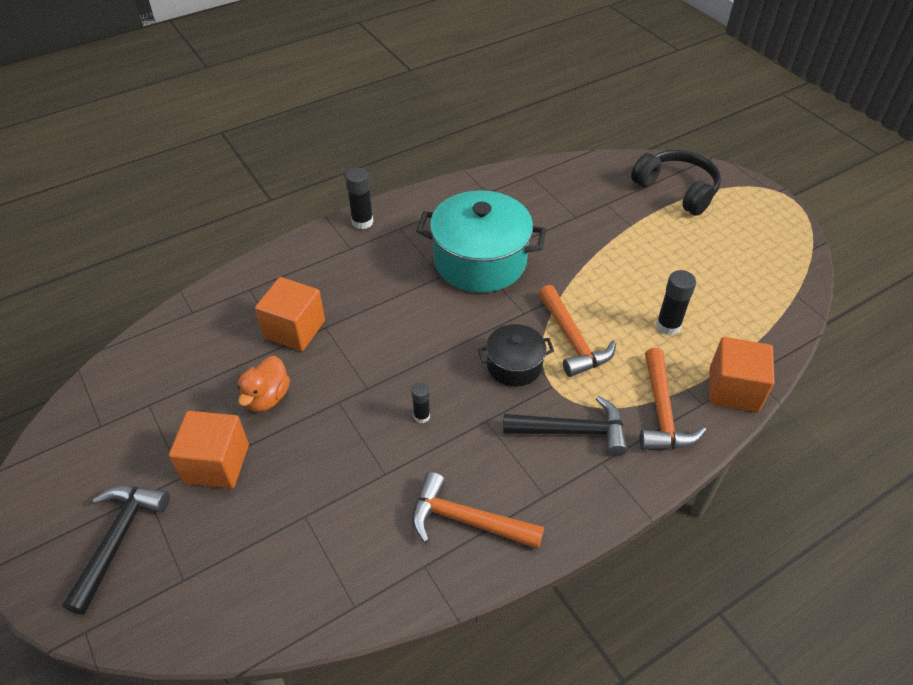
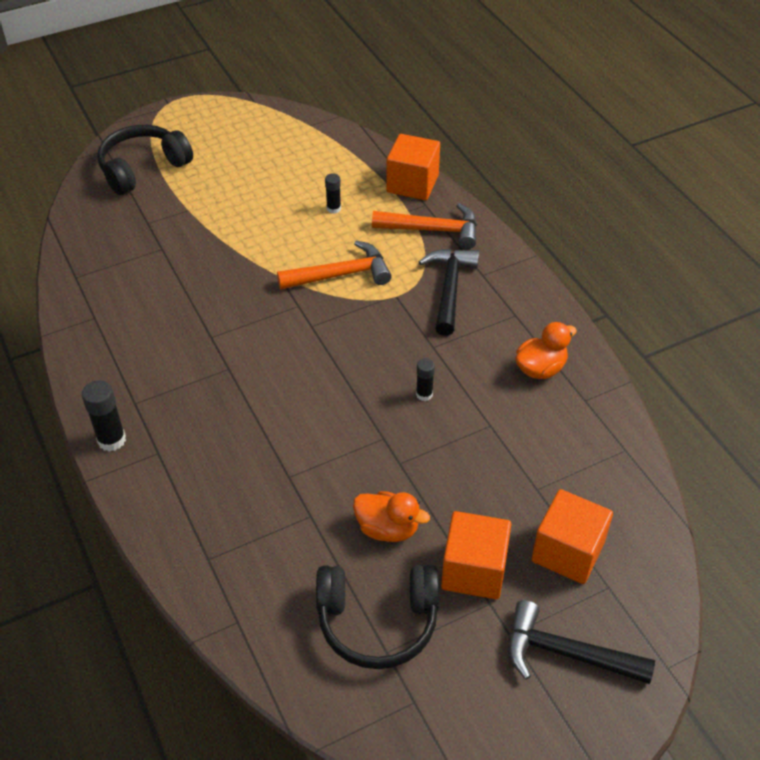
camera: 85 degrees left, 0 degrees up
orange cube [255,277,325,351] -> orange cube moved to [532,489,613,584]
orange hammer [412,472,544,549] -> orange duck [515,322,577,379]
turquoise pot [416,190,546,293] -> none
black pot [478,324,554,387] -> none
black glue stick [656,270,696,335] -> black glue stick [325,173,341,214], size x0.62
none -> black headphones [316,565,439,669]

